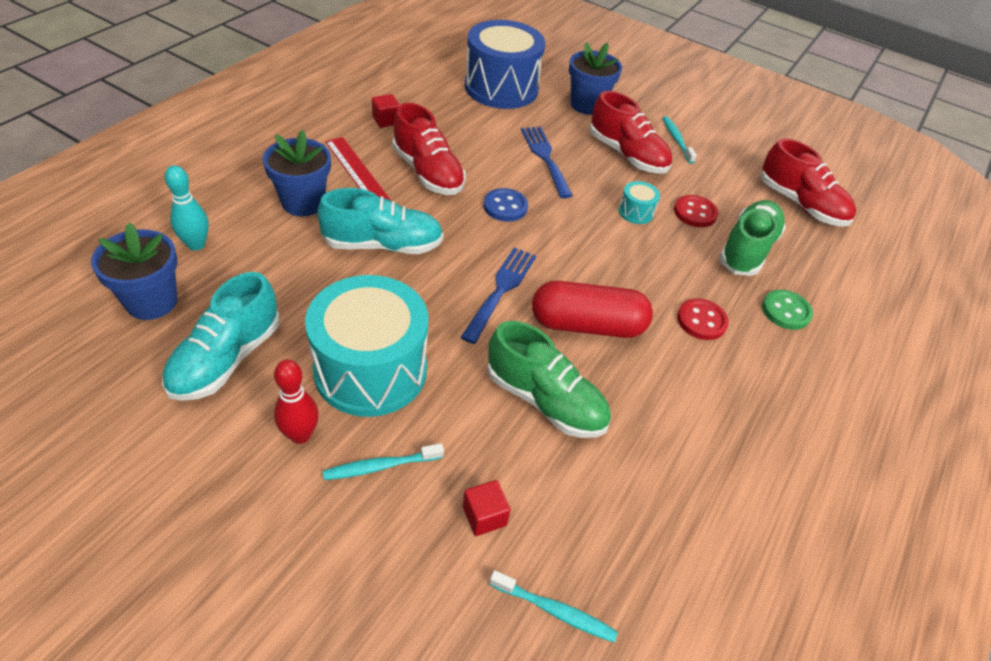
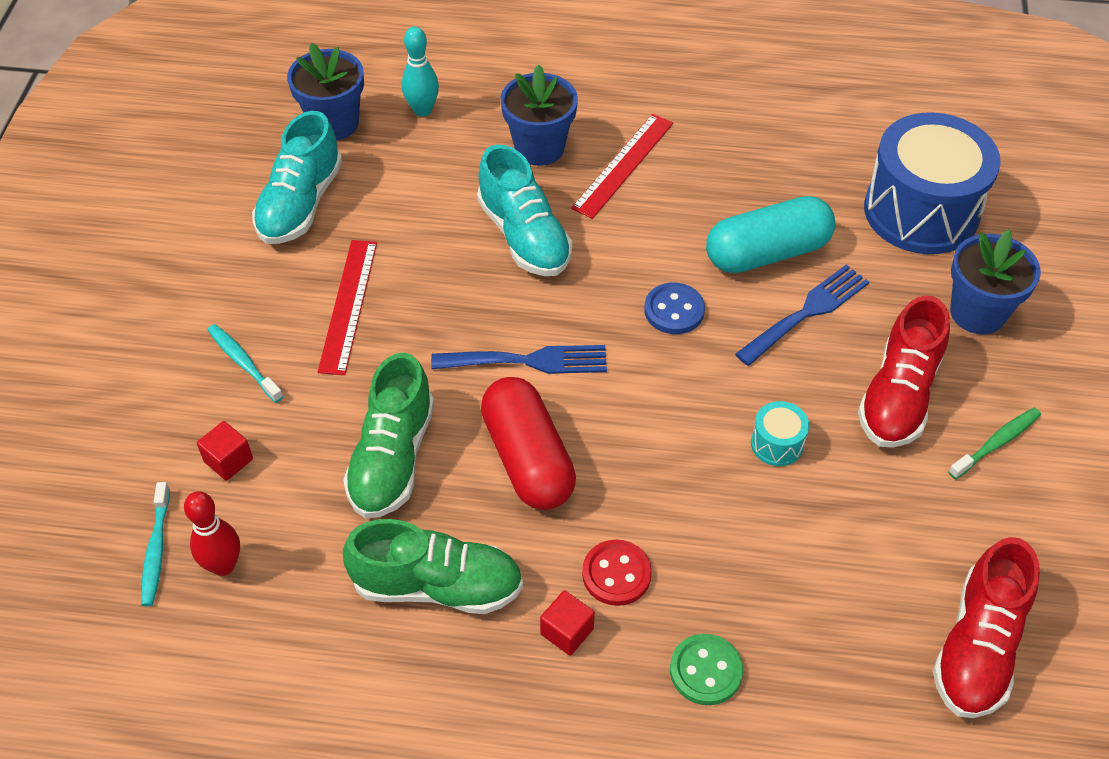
camera: 70 degrees right, 5 degrees up
turquoise shoe [162,272,280,401] -> turquoise shoe turned 75 degrees counterclockwise [252,111,343,244]
red bowling pin [274,360,319,444] -> red bowling pin moved to [184,491,240,576]
turquoise drum [305,275,428,417] -> red ruler [318,240,377,375]
red cube [372,94,400,128] -> red cube moved to [540,590,595,656]
red shoe [392,103,466,195] -> none
turquoise toothbrush [663,116,697,164] -> green toothbrush [948,408,1041,479]
red button [674,195,718,227] -> none
green shoe [719,200,786,276] -> green shoe moved to [343,519,523,614]
none -> turquoise capsule [706,196,835,273]

